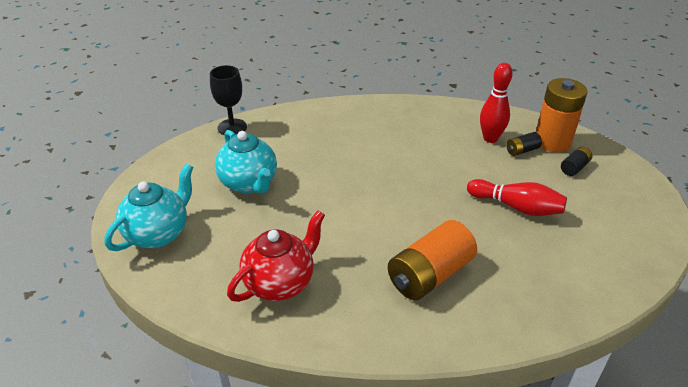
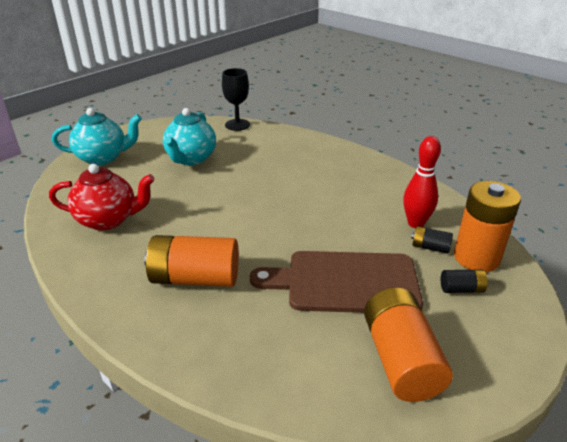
camera: 45 degrees right, 5 degrees down
red bowling pin [467,179,567,216] -> brown cutting board [250,251,423,313]
none -> orange battery [364,287,453,402]

